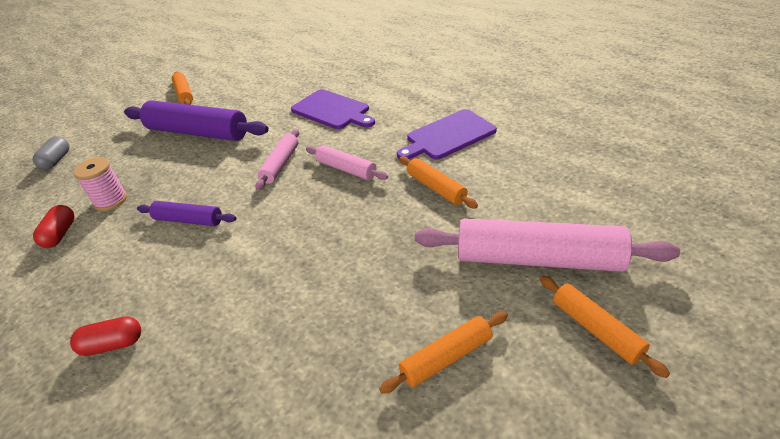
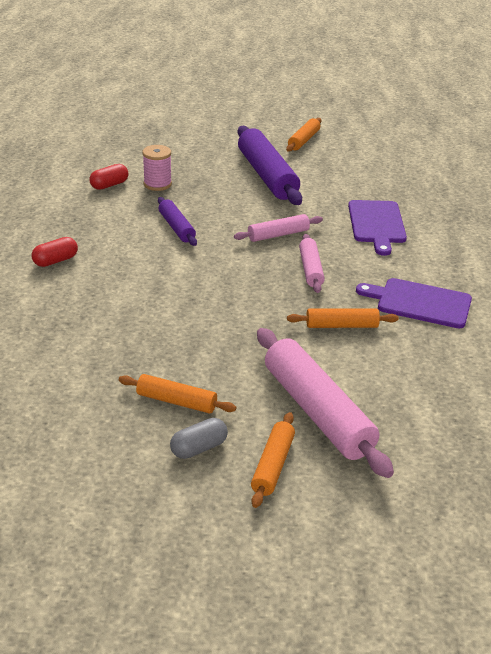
camera: 45 degrees right, 5 degrees down
grey capsule [33,136,69,170] -> grey capsule moved to [170,418,228,459]
red capsule [70,316,141,356] -> red capsule turned 75 degrees counterclockwise [32,237,78,267]
orange rolling pin [400,156,478,208] -> orange rolling pin turned 75 degrees clockwise [287,309,399,328]

